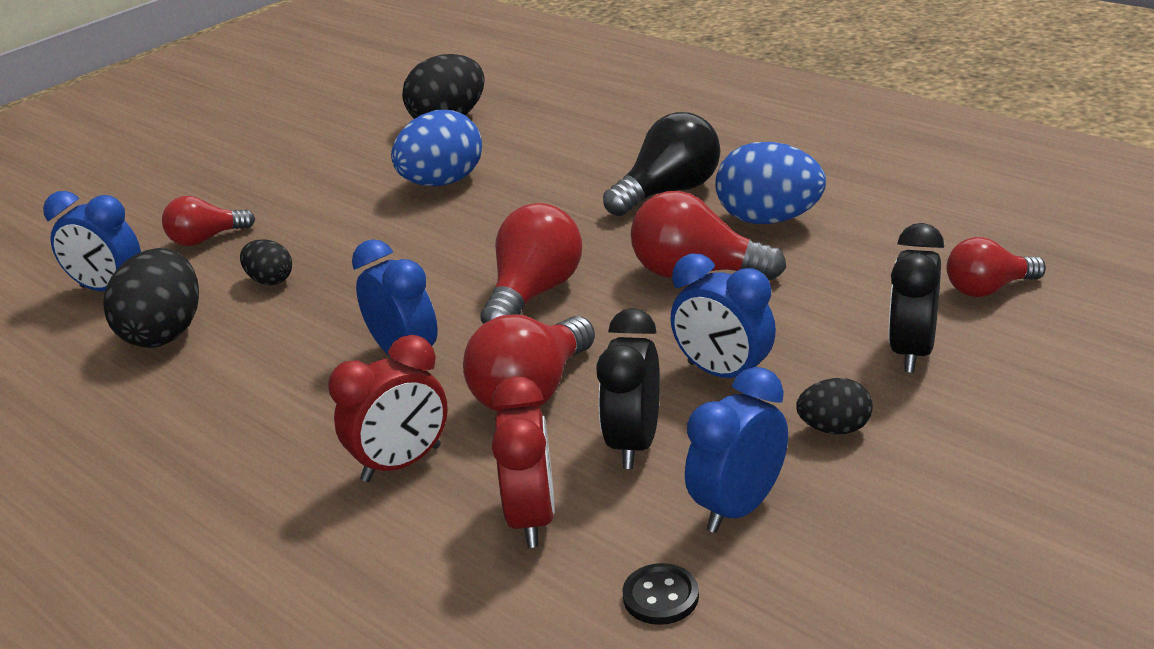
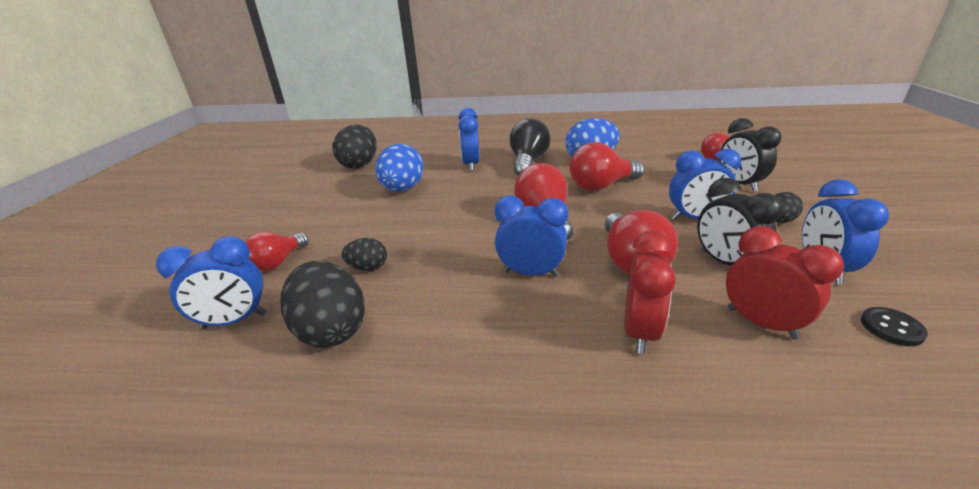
camera: 40 degrees left, 0 degrees up
none -> blue clock [458,108,480,171]

